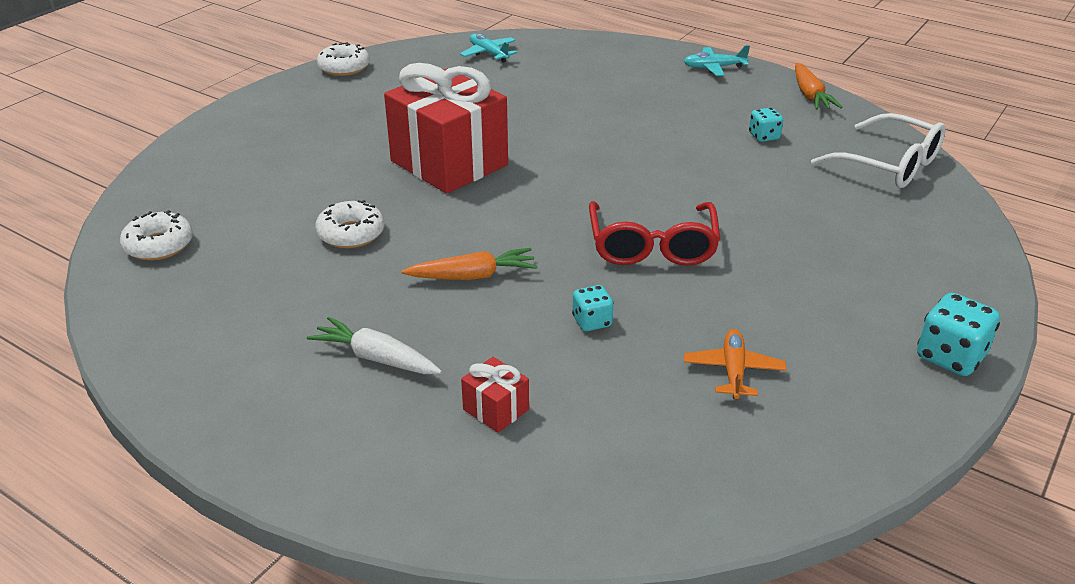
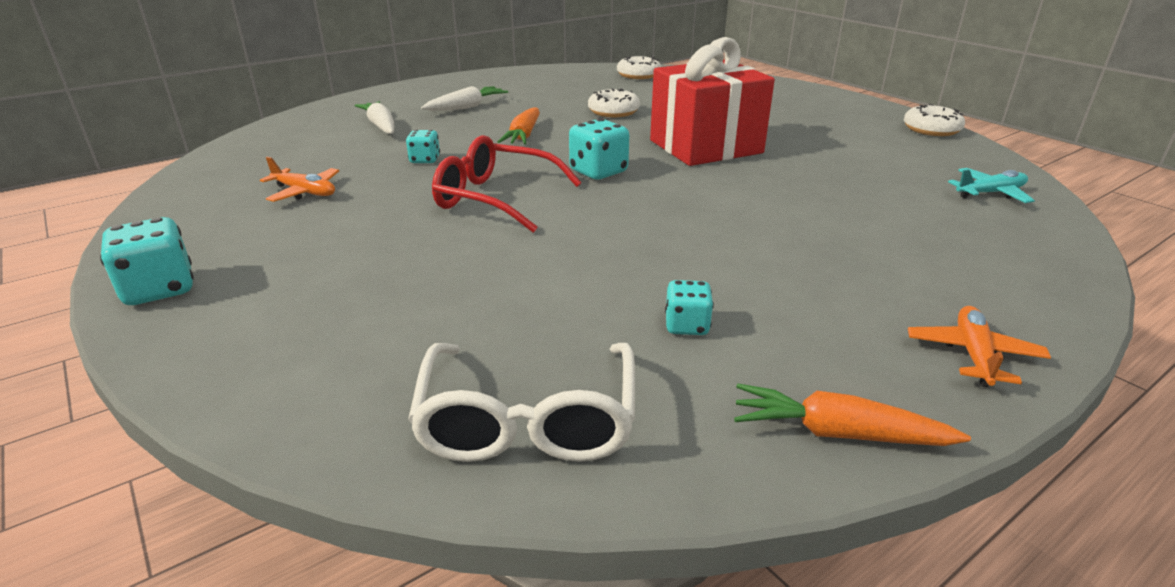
camera: 110 degrees right, 5 degrees down
red gift [461,357,529,433] -> white carrot [354,101,395,134]
turquoise plane [684,45,750,76] -> orange plane [908,306,1051,387]
white glasses [811,113,946,188] -> white glasses turned 60 degrees counterclockwise [408,343,635,462]
none -> turquoise dice [569,118,629,179]

